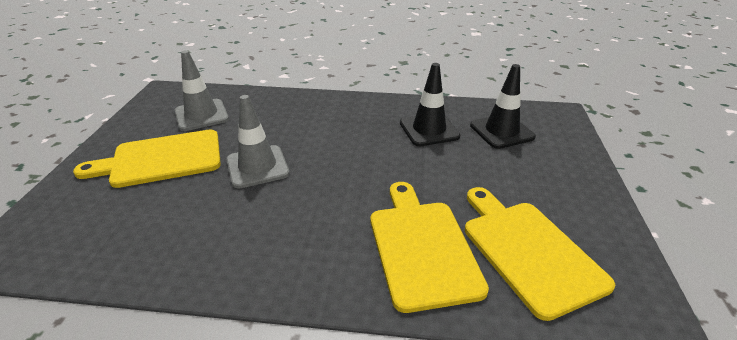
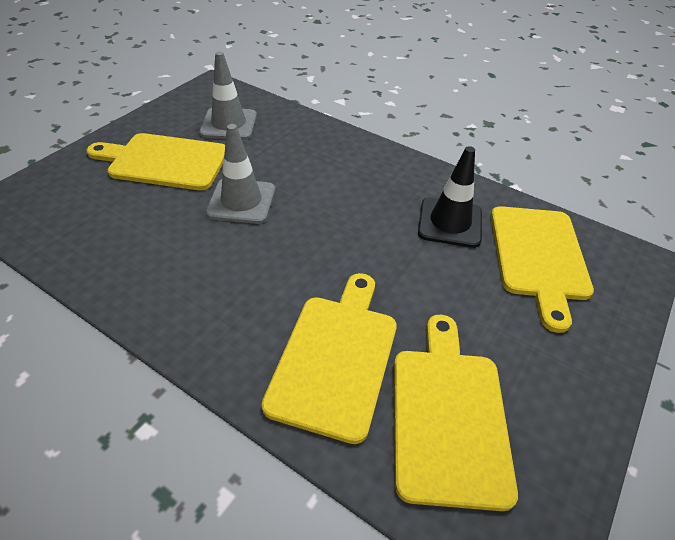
camera: 25 degrees right, 10 degrees up
black traffic cone [470,64,536,149] -> yellow cutting board [491,206,594,333]

